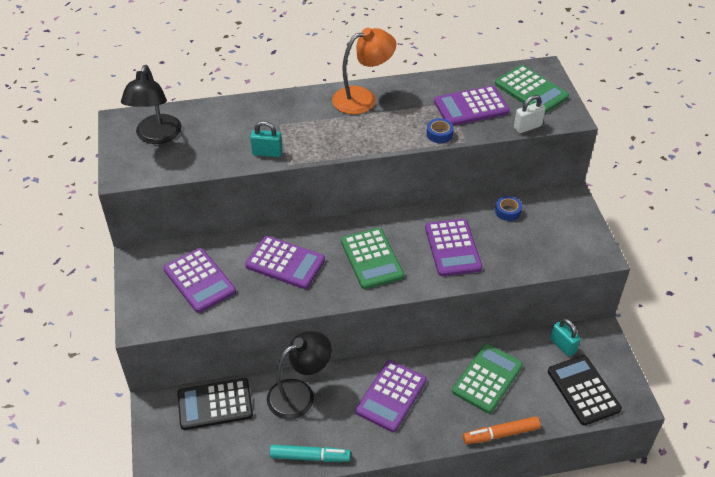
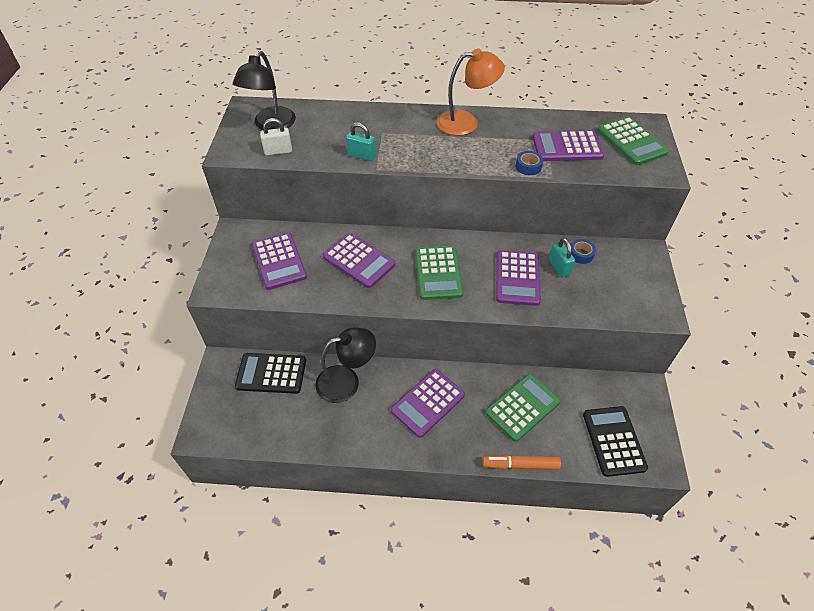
camera: 15 degrees right, 5 degrees up
turquoise marker [270,445,351,462] -> none
white padlock [514,95,546,133] -> white padlock moved to [260,118,292,156]
turquoise padlock [550,318,581,357] -> turquoise padlock moved to [549,238,575,277]

